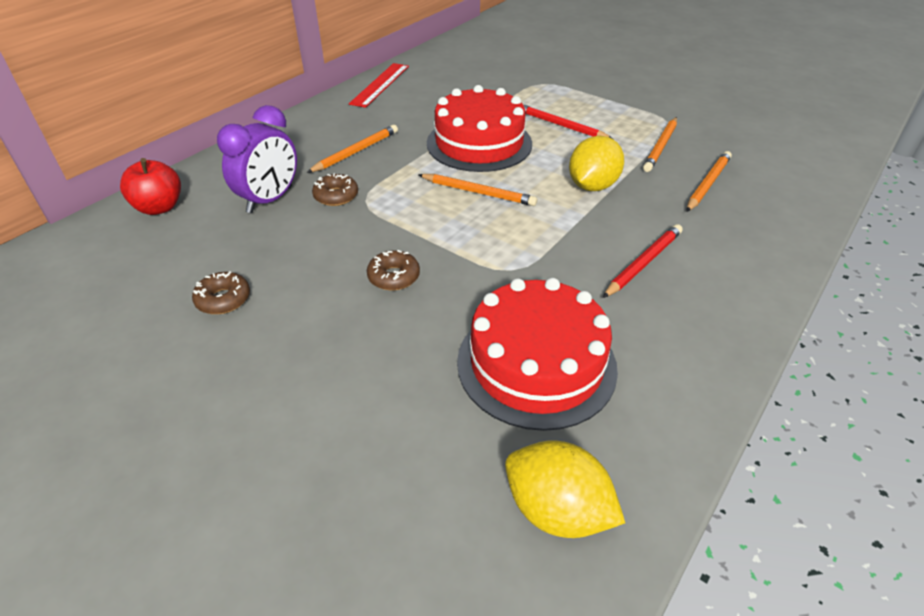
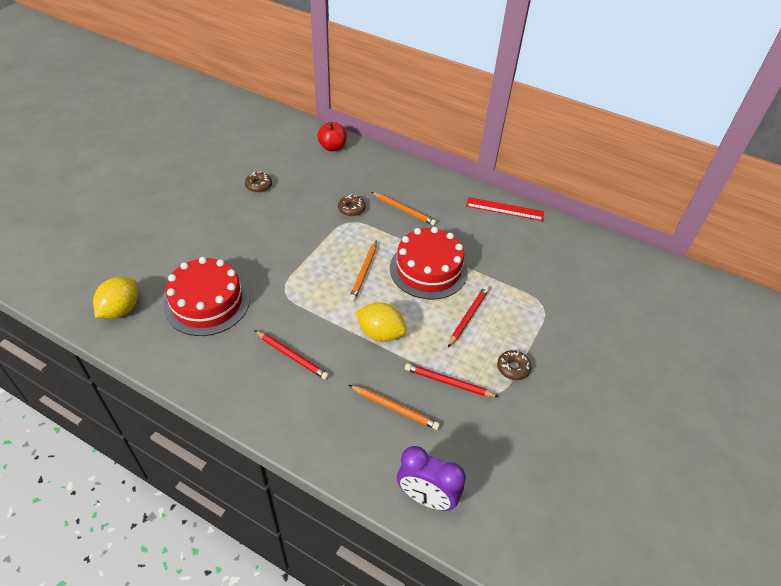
camera: 80 degrees right, 5 degrees up
purple clock [217,105,297,213] -> purple clock moved to [397,446,466,511]
brown donut [367,250,420,290] -> brown donut moved to [497,350,531,380]
orange pencil [643,117,677,172] -> red pencil [405,363,499,397]

